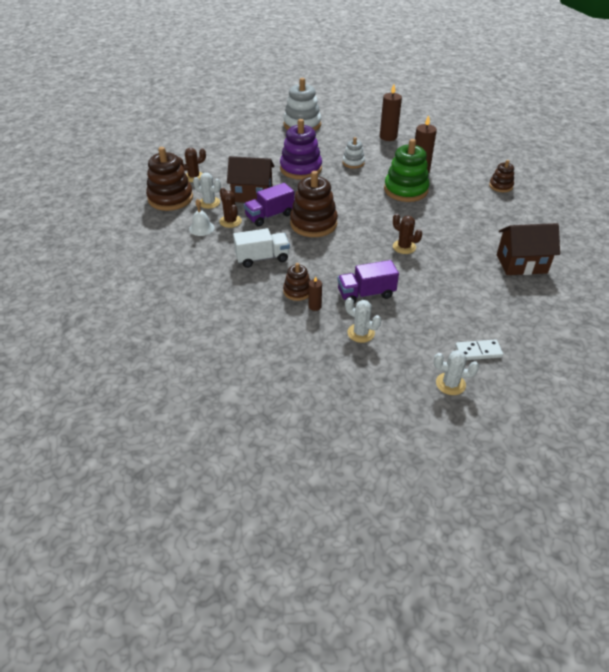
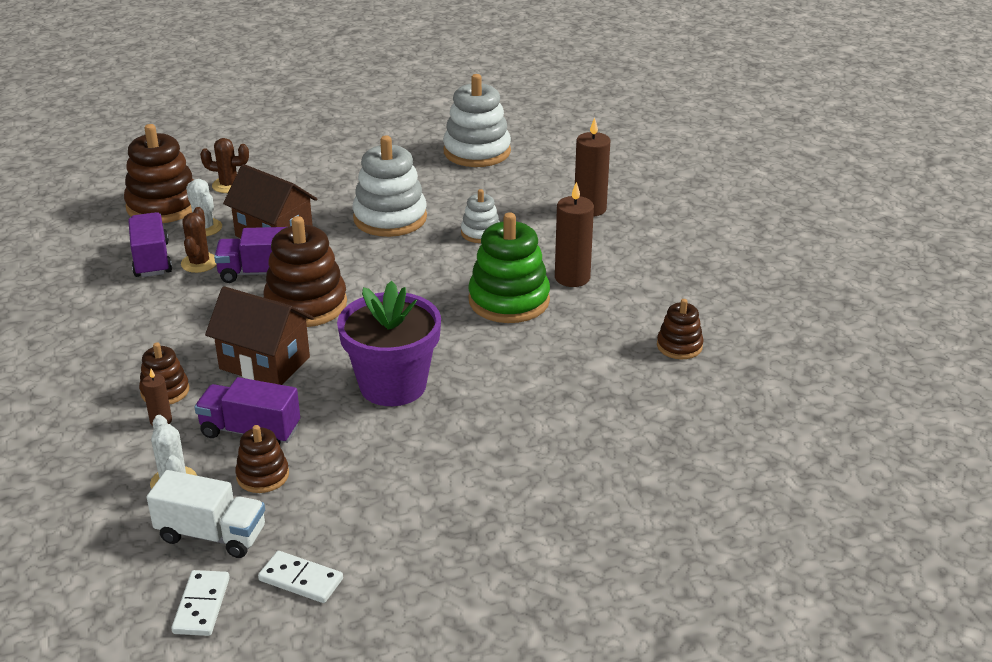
camera: 30 degrees right, 10 degrees down
white bell [189,199,215,236] -> purple truck [128,212,172,277]
white truck [233,228,290,268] -> white truck moved to [147,470,265,558]
purple stacking toy [280,119,322,180] -> white stacking toy [353,136,427,237]
brown cactus [393,214,422,254] -> purple flower pot [337,281,441,406]
white cactus [434,350,479,395] -> white domino [171,570,230,636]
brown house [497,223,560,275] -> brown house moved to [205,286,314,385]
none -> brown stacking toy [235,425,289,493]

